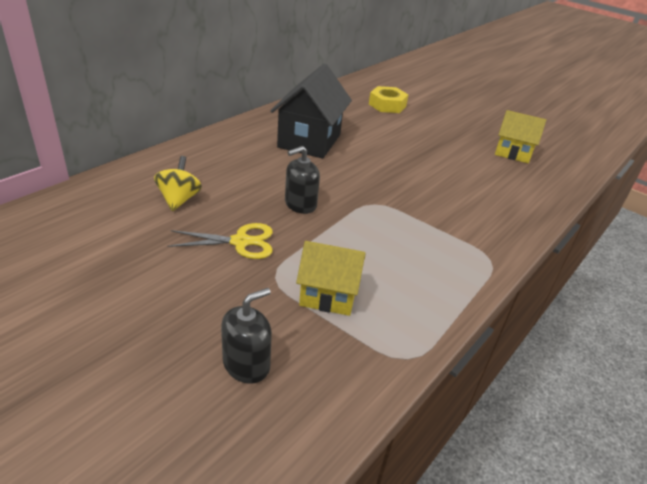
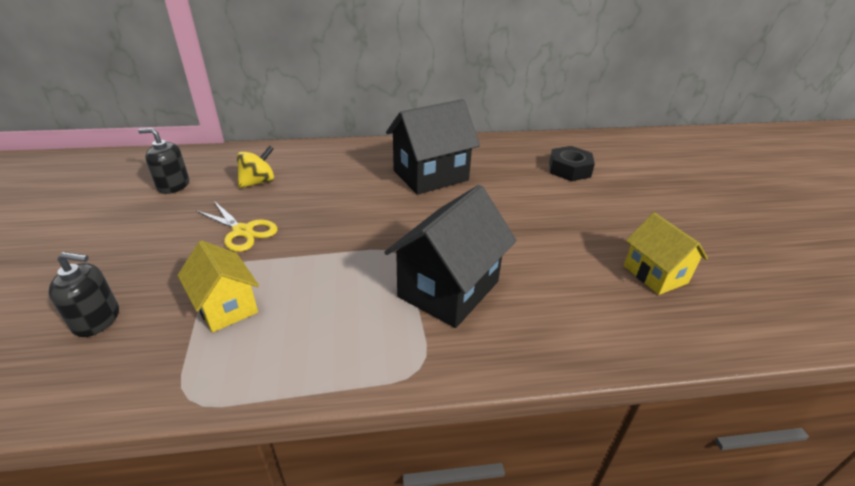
camera: 45 degrees right, 0 degrees up
black soap dispenser [285,146,320,214] -> black soap dispenser moved to [138,128,189,194]
yellow nut [369,86,408,113] -> black nut [549,146,595,181]
none -> black house [384,185,517,328]

